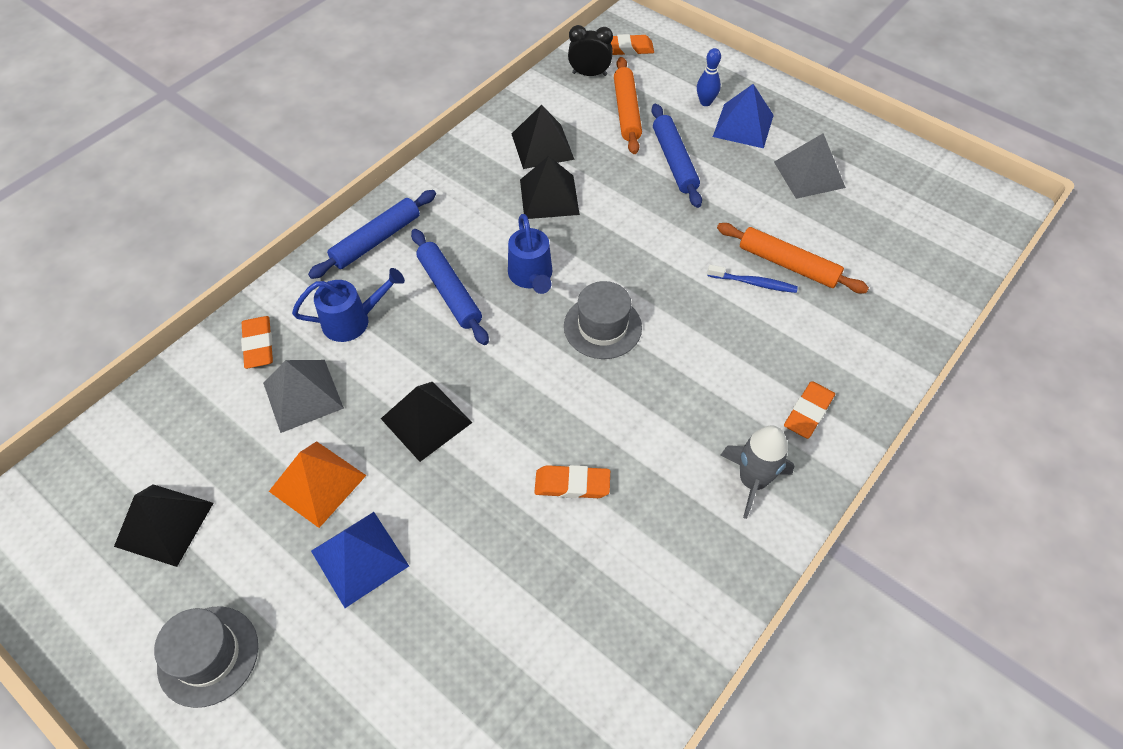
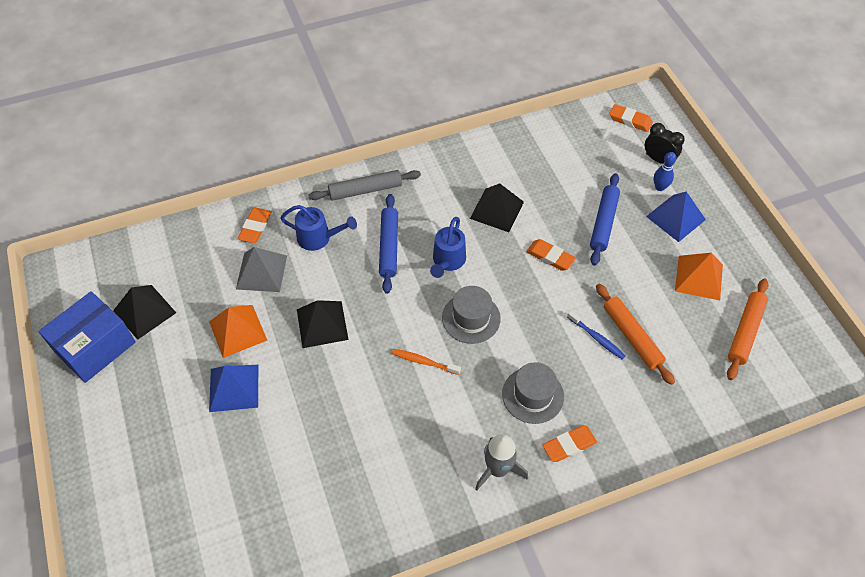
camera: 30 degrees right, 0 degrees up
grey hat [154,606,258,708] -> grey hat moved to [502,362,564,424]
blue rolling pin [308,190,436,279] -> grey rolling pin [308,170,421,201]
black pyramid [512,105,575,169] -> none
orange eraser [534,465,610,498] -> orange eraser moved to [526,239,576,271]
black clock [568,25,613,76] -> black clock moved to [645,123,685,164]
orange rolling pin [614,57,642,154] -> orange rolling pin moved to [727,279,768,380]
grey pyramid [774,133,846,199] -> orange pyramid [675,253,723,300]
none -> blue box [38,291,136,383]
none -> orange toothbrush [391,349,461,375]

